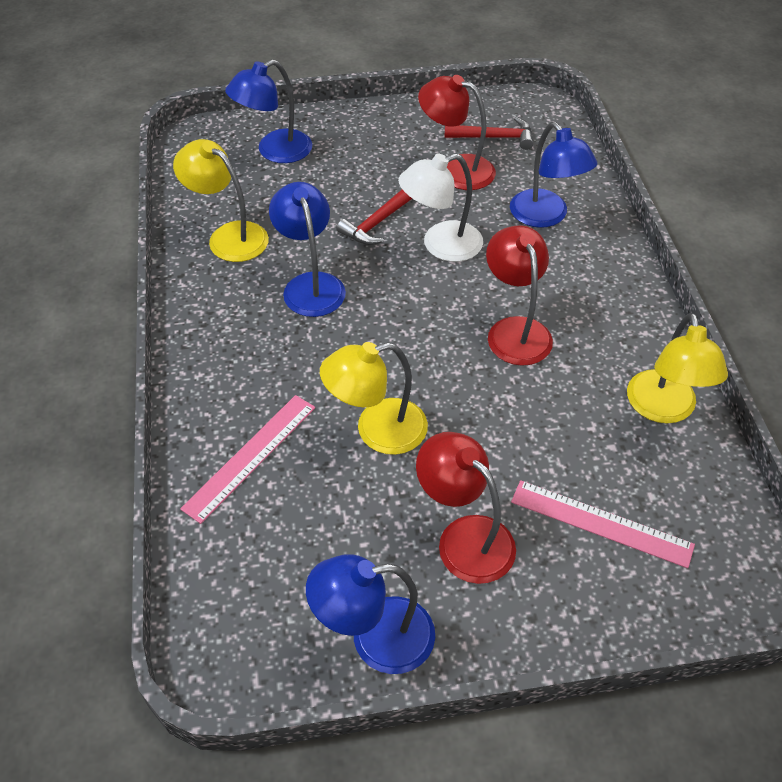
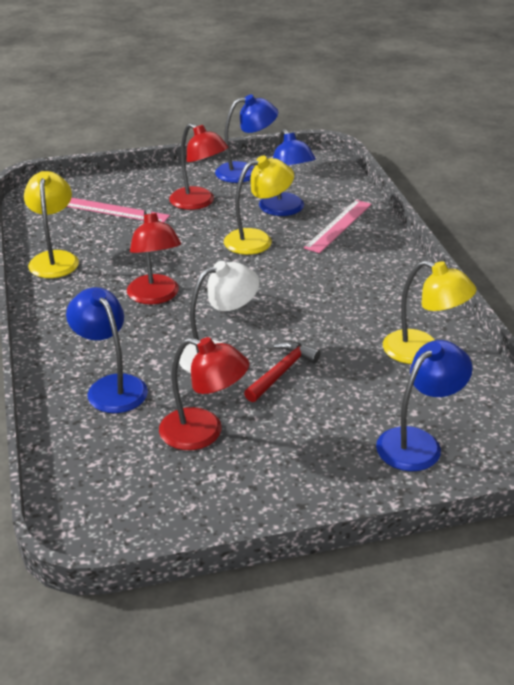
camera: 175 degrees right, 15 degrees down
blue lamp [269,182,346,317] -> blue lamp moved to [259,129,316,216]
red hammer [445,117,533,150] -> none

